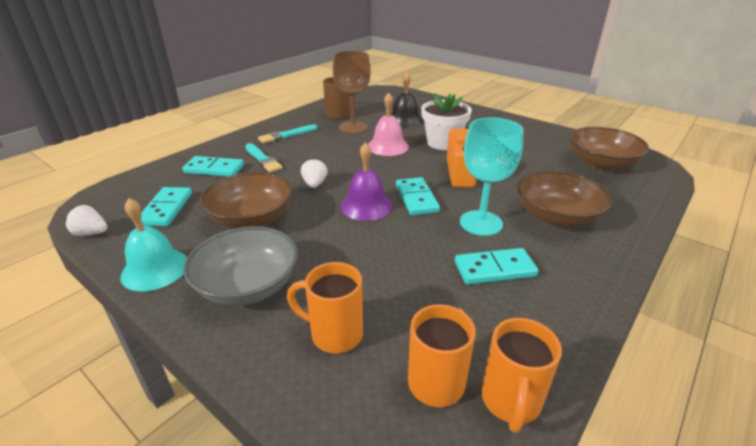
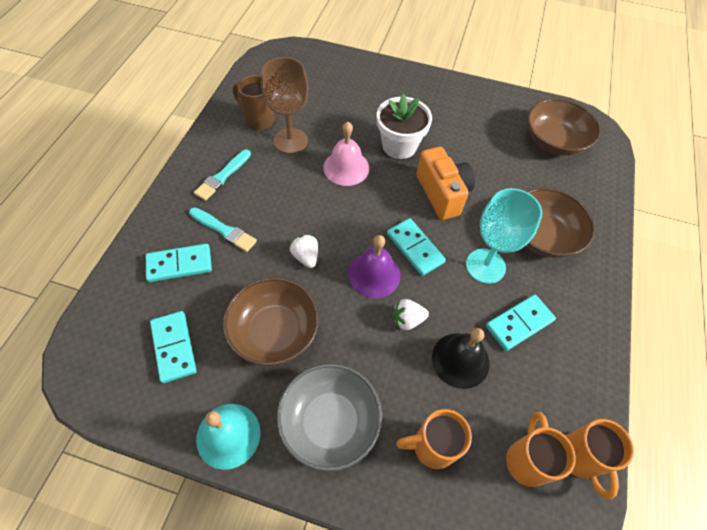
camera: 25 degrees left, 25 degrees up
white strawberry [64,205,108,236] -> white strawberry moved to [393,299,429,330]
black bell [391,72,424,128] -> black bell moved to [432,328,489,389]

